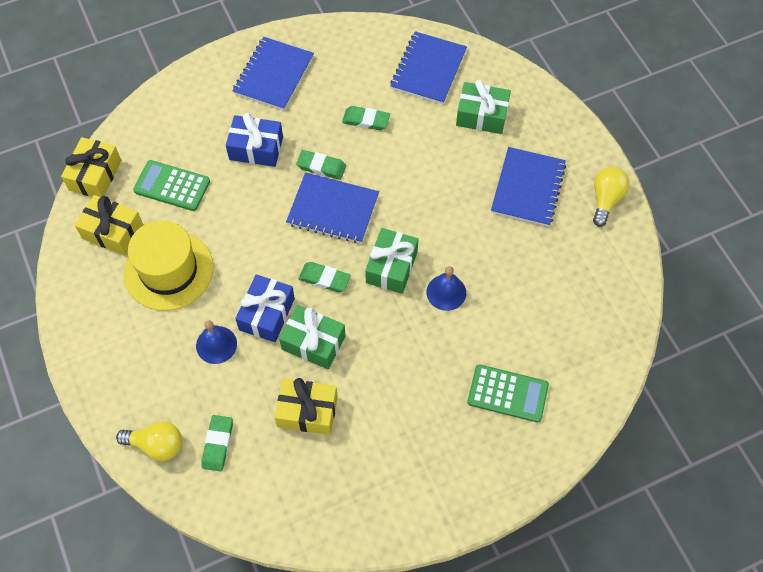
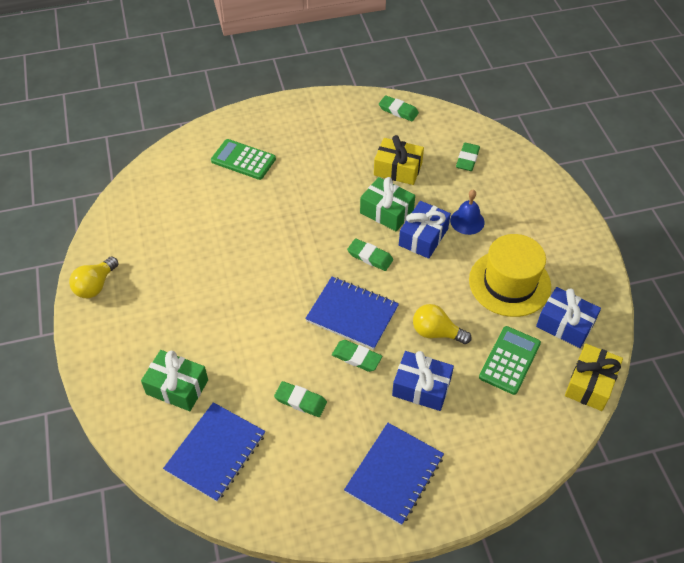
camera: 170 degrees left, 10 degrees down
yellow gift [75,195,143,255] -> blue gift [536,287,601,348]
yellow light bulb [116,421,182,461] -> yellow light bulb moved to [413,304,471,344]
green calculator [133,160,210,211] -> green calculator turned 90 degrees counterclockwise [479,326,541,395]
green gift [365,228,418,294] -> none
blue bell [426,266,466,311] -> none
blue notebook [491,147,566,227] -> none
none -> green eraser [379,95,419,121]

